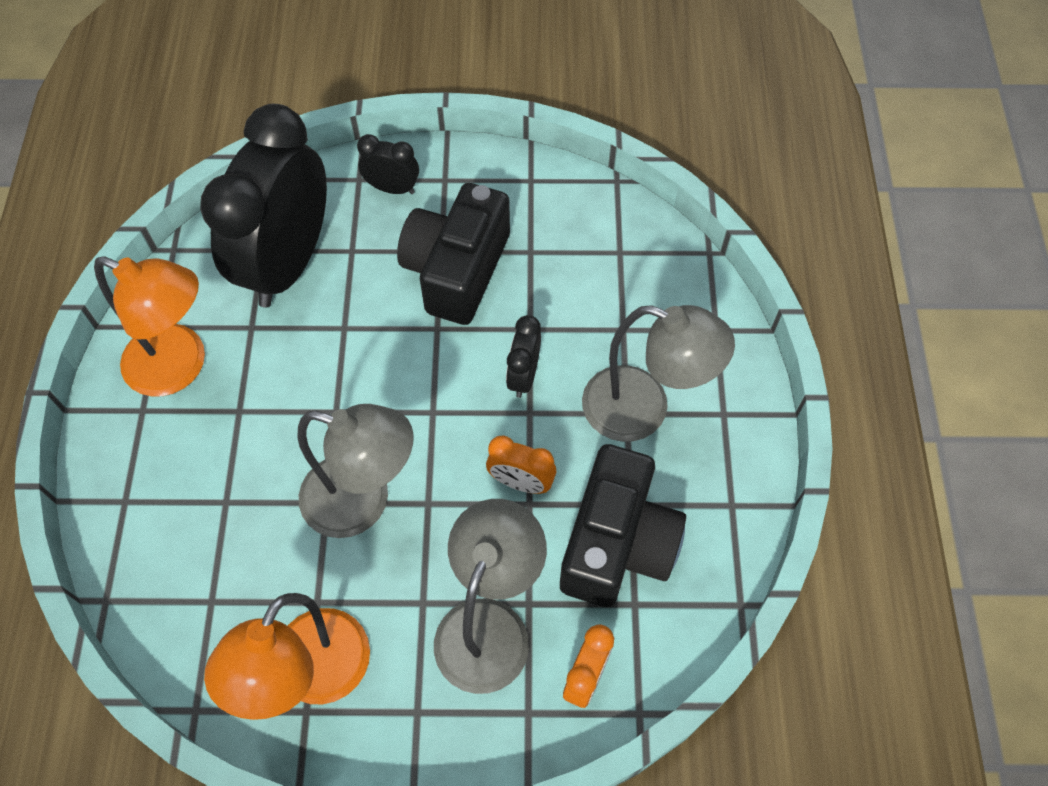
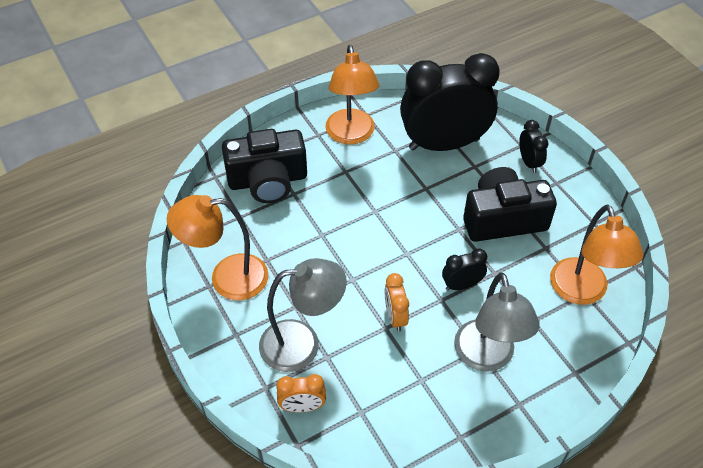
camera: 60 degrees right, 10 degrees down
grey lamp [297,404,414,538] -> none
black camera [560,444,686,607] -> black camera moved to [222,129,307,203]
none -> orange lamp [550,205,644,305]

